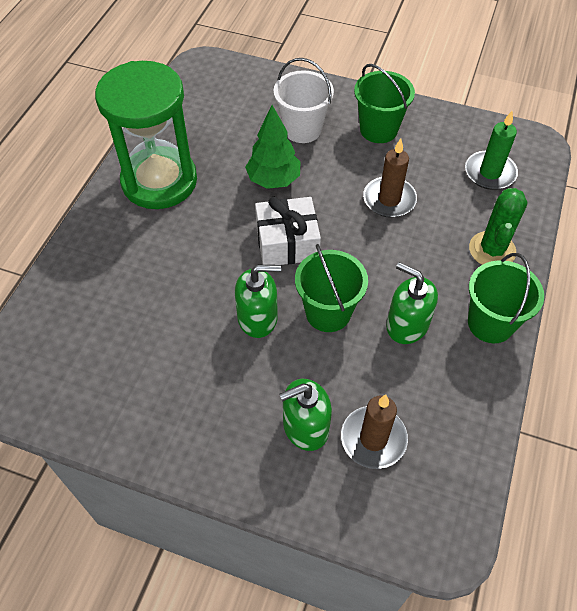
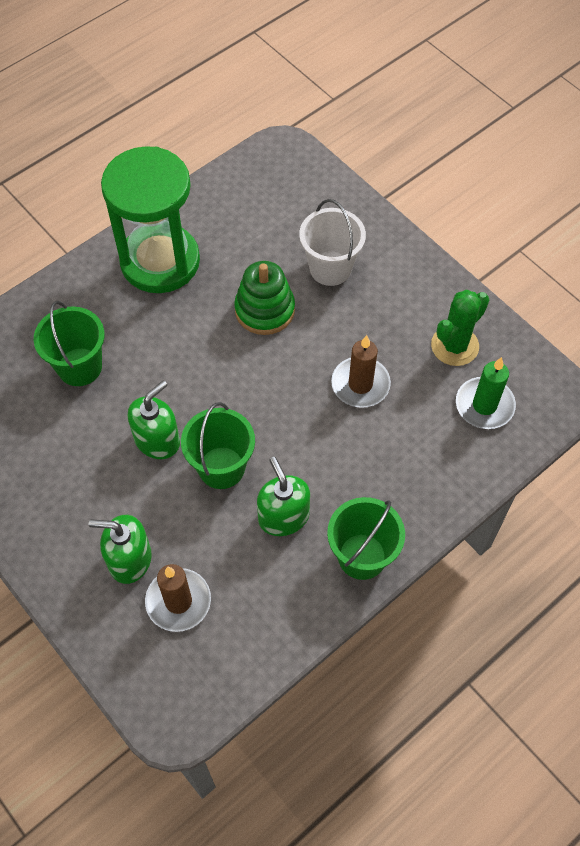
camera: 30 degrees right, 5 degrees up
green soap dispenser [235,265,281,338] -> green soap dispenser turned 75 degrees counterclockwise [128,380,180,459]
green tree [245,105,300,189] -> green stacking toy [234,261,295,335]
white gift [255,197,321,265] -> none
green bucket [354,64,415,143] -> green bucket moved to [34,301,105,386]
green cactus [469,188,528,265] -> green cactus moved to [431,290,489,366]

